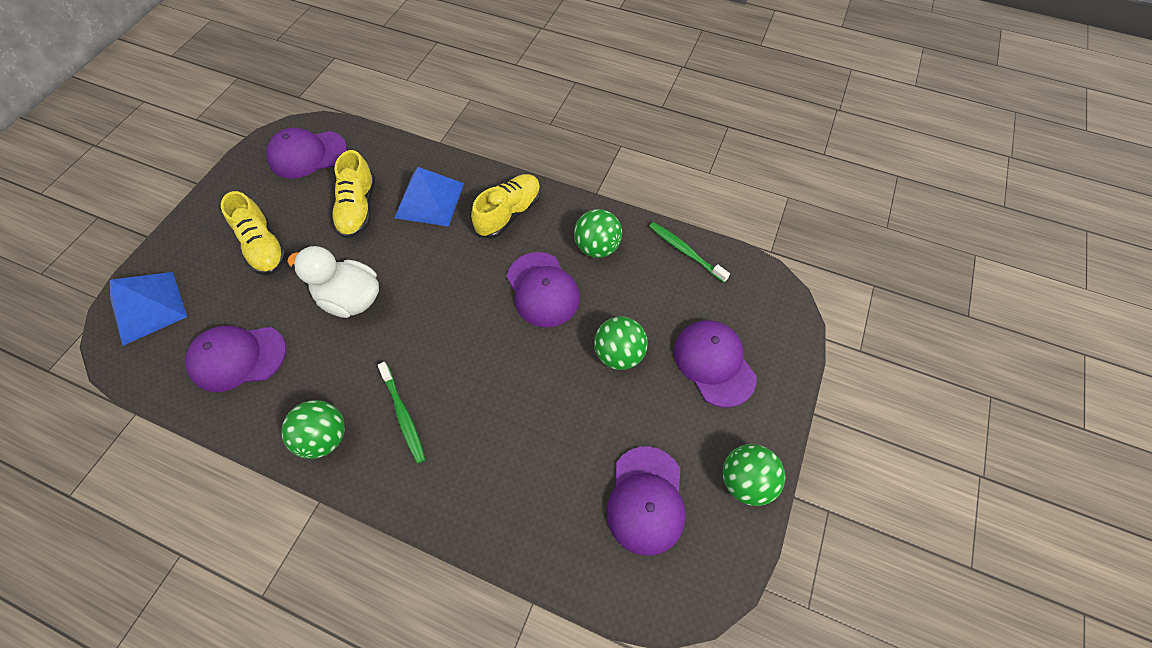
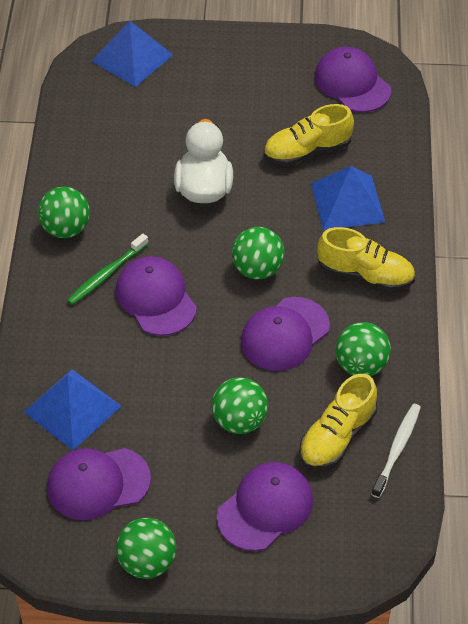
camera: 70 degrees right, 10 degrees down
purple cap [185,326,286,392] -> purple cap moved to [116,256,197,336]
yellow shoe [221,191,287,275] -> yellow shoe moved to [299,374,377,470]
green toothbrush [649,222,730,283] -> white toothbrush [371,403,421,498]
none -> blue pyramid [24,369,121,450]
none -> green ball [232,227,284,279]

